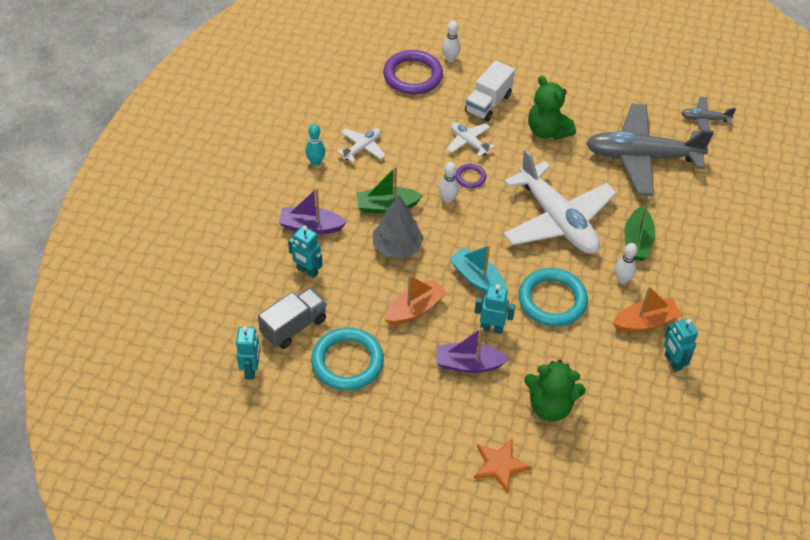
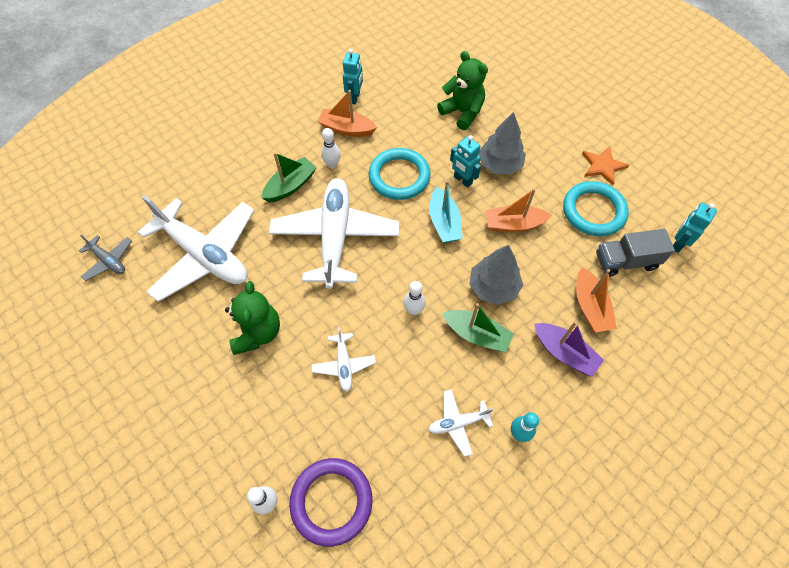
camera: 145 degrees left, 10 degrees up
turquoise robot [288,226,323,278] -> orange boat [576,268,617,332]
purple boat [436,327,510,373] -> grey tree [479,112,526,175]
purple ring [455,164,486,188] -> none
white truck [465,60,515,121] -> none
orange star [474,439,532,493] -> orange star moved to [582,146,629,185]
grey plane [586,104,714,196] -> white plane [138,195,255,302]

